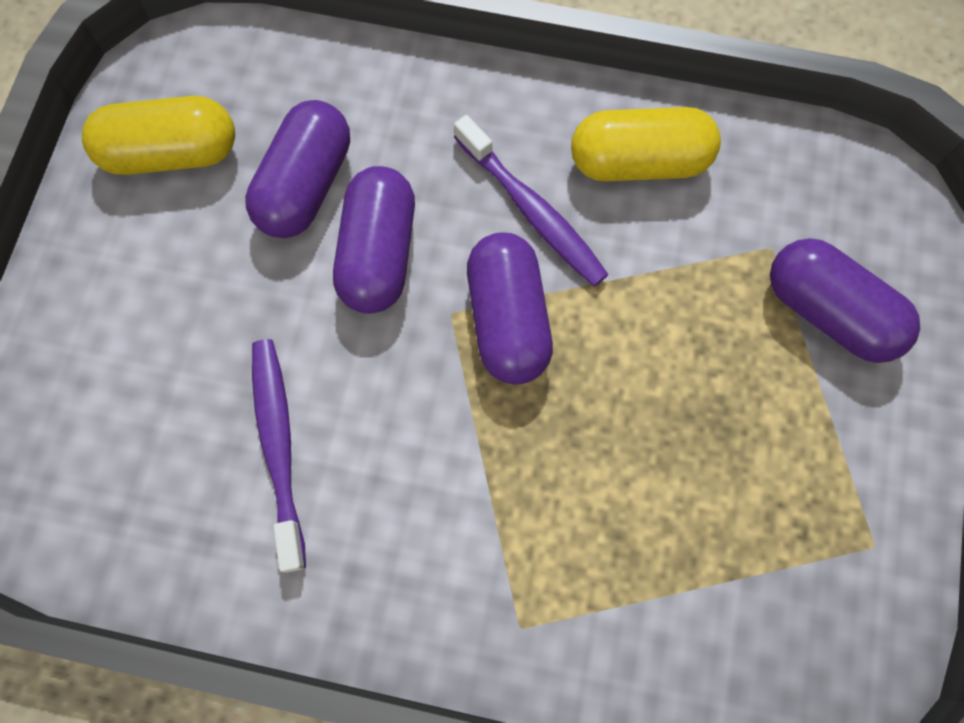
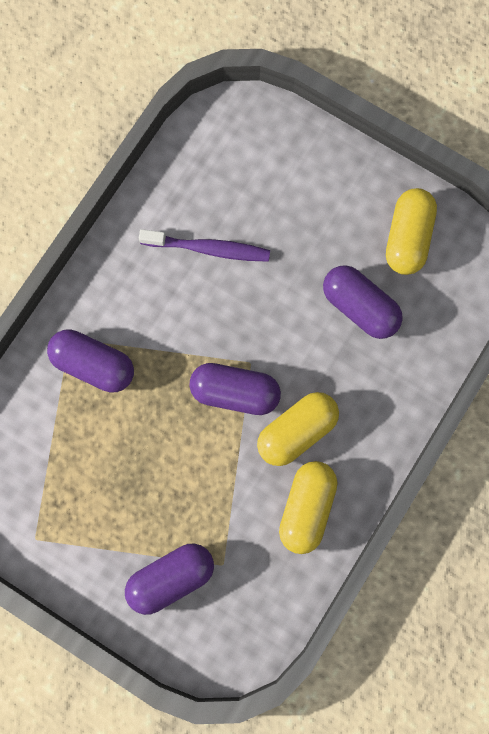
camera: 110 degrees right, 5 degrees up
purple capsule [333,166,415,314] -> purple capsule moved to [47,329,134,392]
purple toothbrush [454,115,609,287] -> yellow capsule [257,392,339,466]

